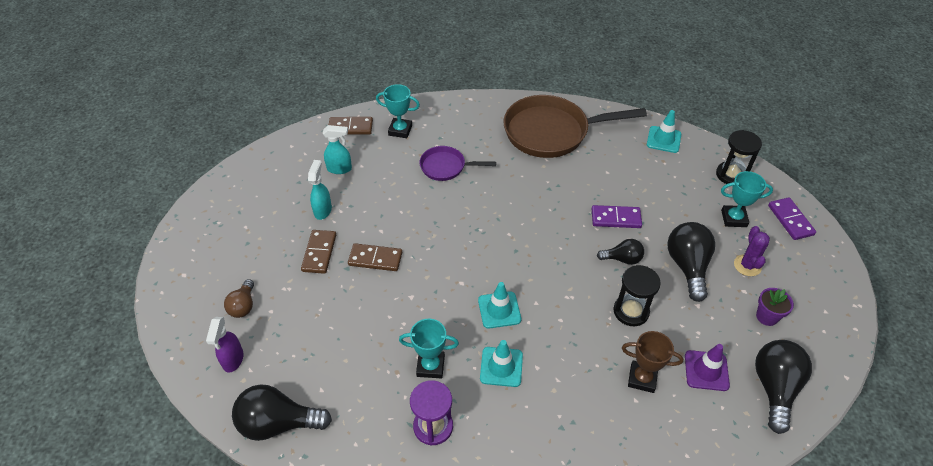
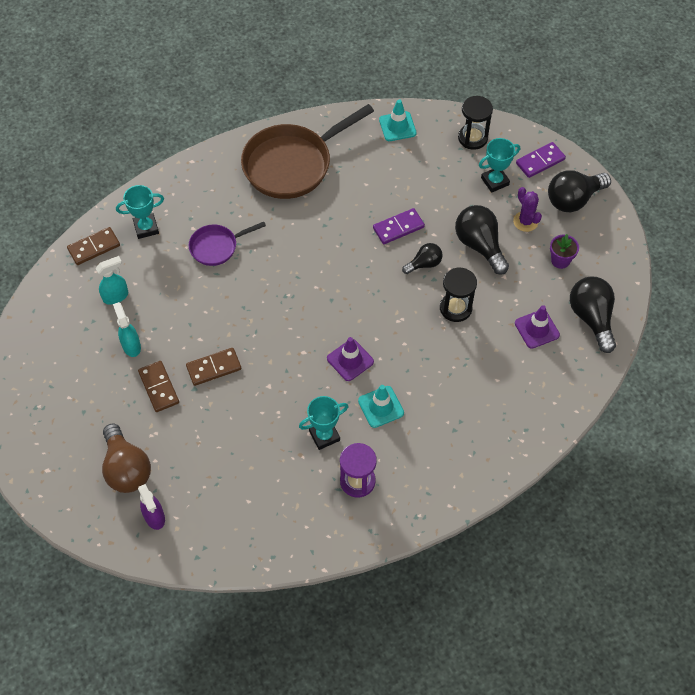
camera: 30 degrees left, 10 degrees up
brown light bulb [224,279,254,318] -> brown light bulb [102,423,151,493], size x1.74
black light bulb [232,384,332,441] -> black light bulb moved to [548,170,611,212]
turquoise traffic cone [478,282,521,329] -> purple traffic cone [327,337,374,381]
brown trophy [622,331,683,393] -> none
purple domino [768,197,816,240] -> purple domino turned 75 degrees counterclockwise [516,142,566,178]

